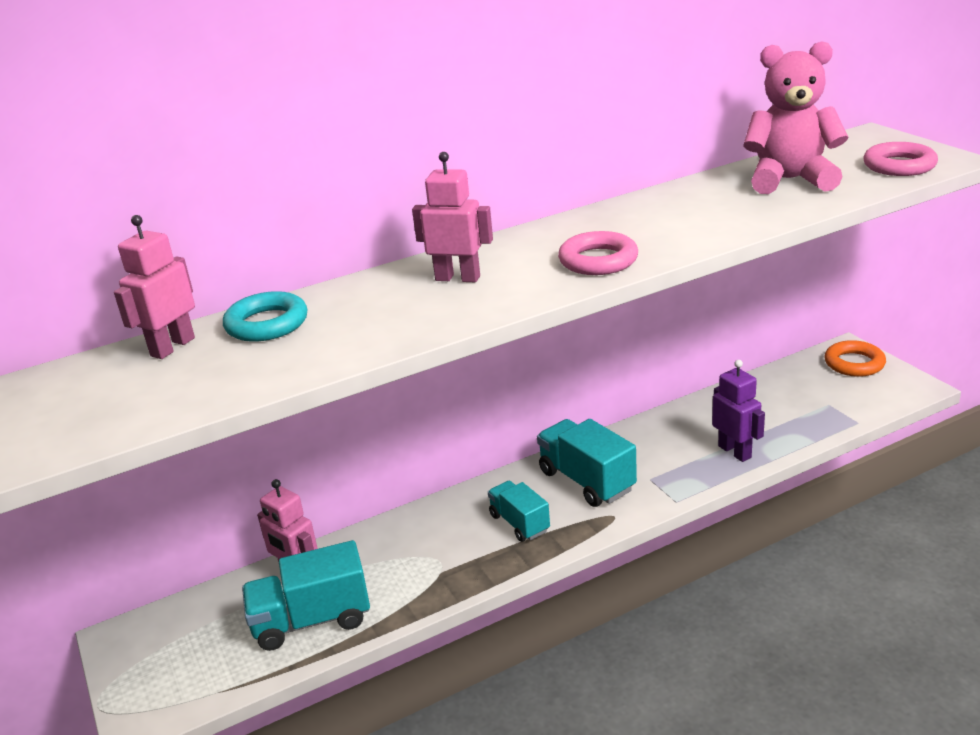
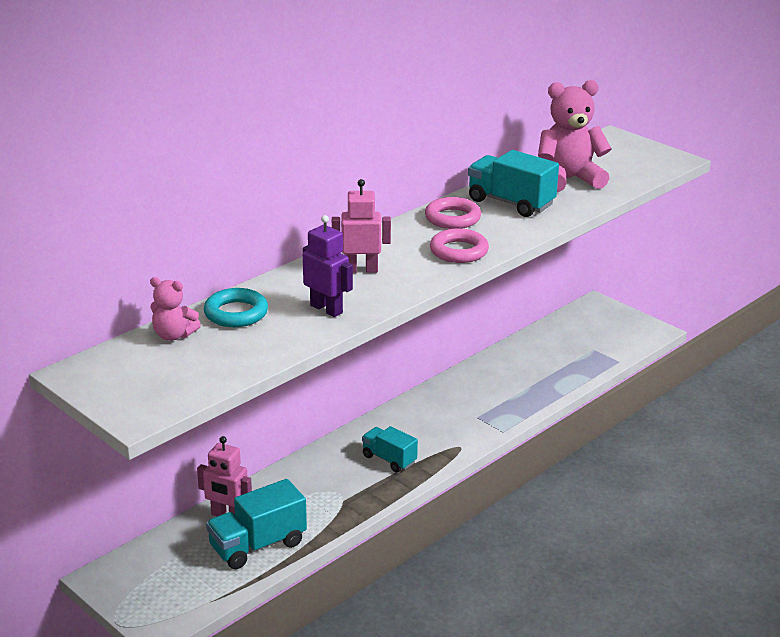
camera: 20 degrees left, 0 degrees up
pink robot [114,215,195,359] -> pink teddy bear [150,277,201,341]
turquoise truck [537,419,637,507] -> turquoise truck moved to [468,150,559,217]
purple robot [712,360,765,462] -> purple robot moved to [303,215,353,317]
orange ring [825,340,886,377] -> none
pink ring [863,142,938,176] -> pink ring moved to [425,197,481,229]

